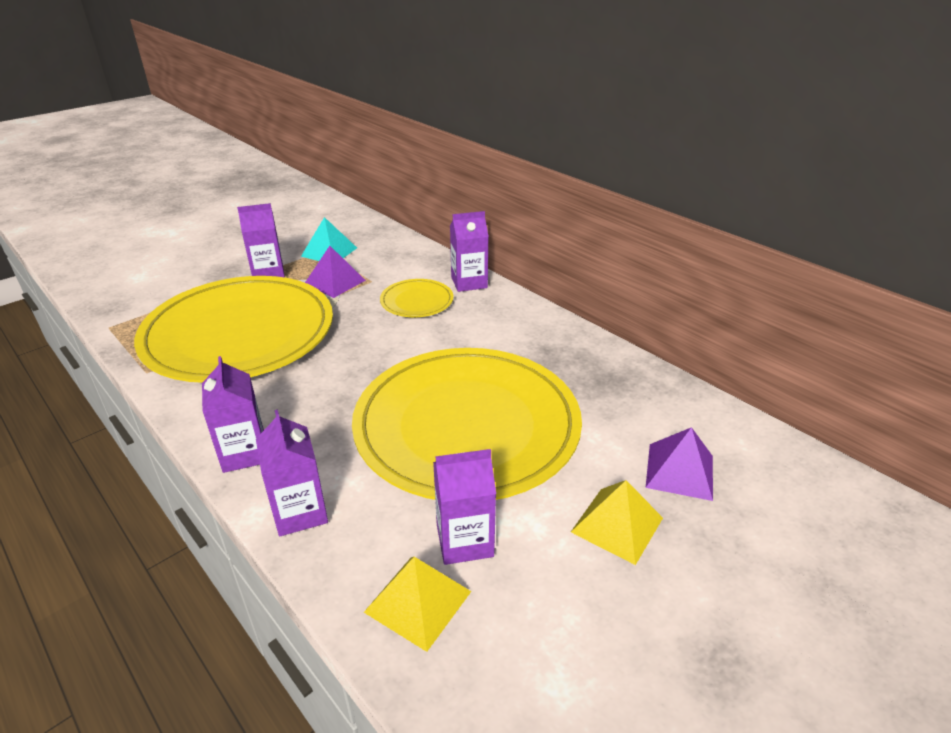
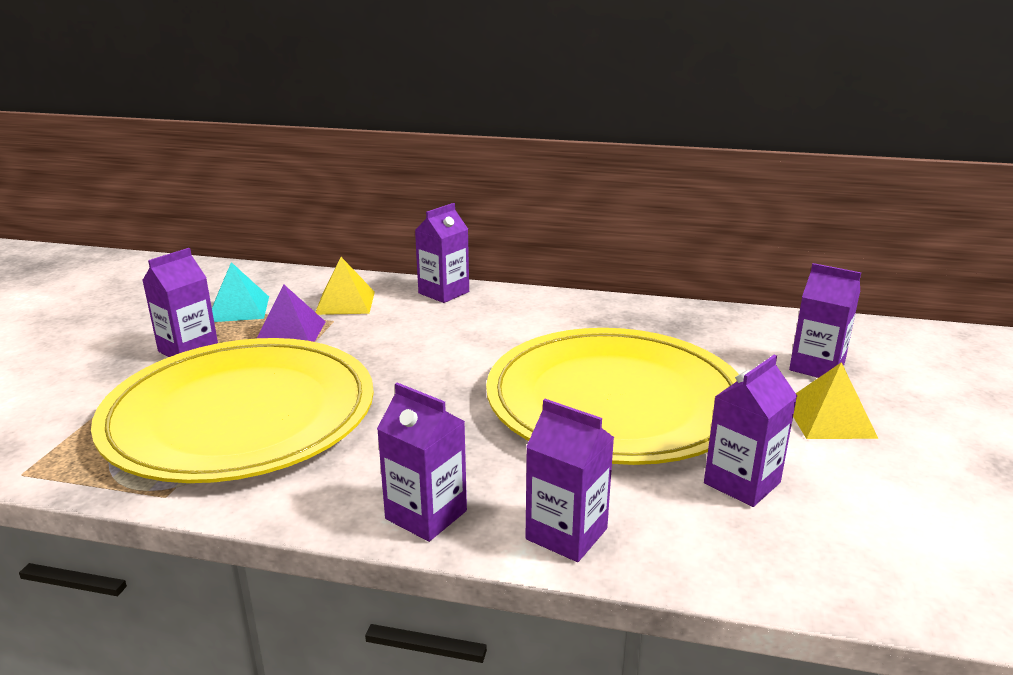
camera: 35 degrees left, 10 degrees down
yellow pyramid [364,557,471,652] -> yellow pyramid moved to [316,257,375,315]
yellow plate [380,279,453,317] -> none
purple pyramid [646,427,713,501] -> purple carton [789,263,861,378]

